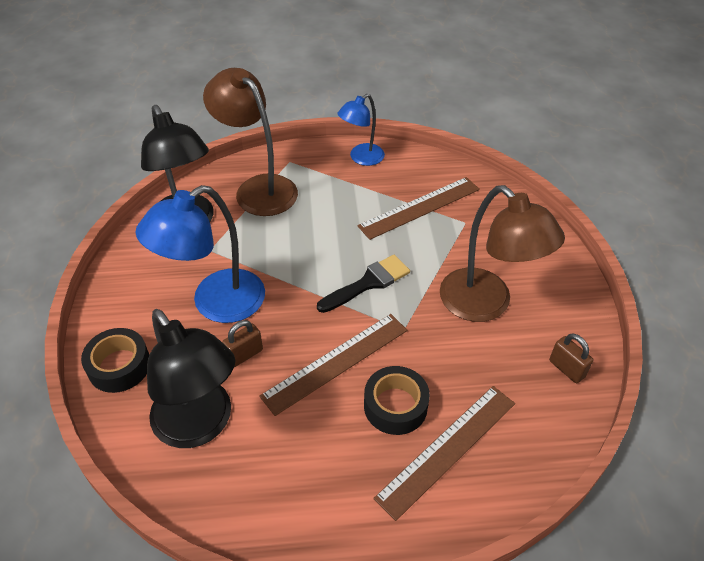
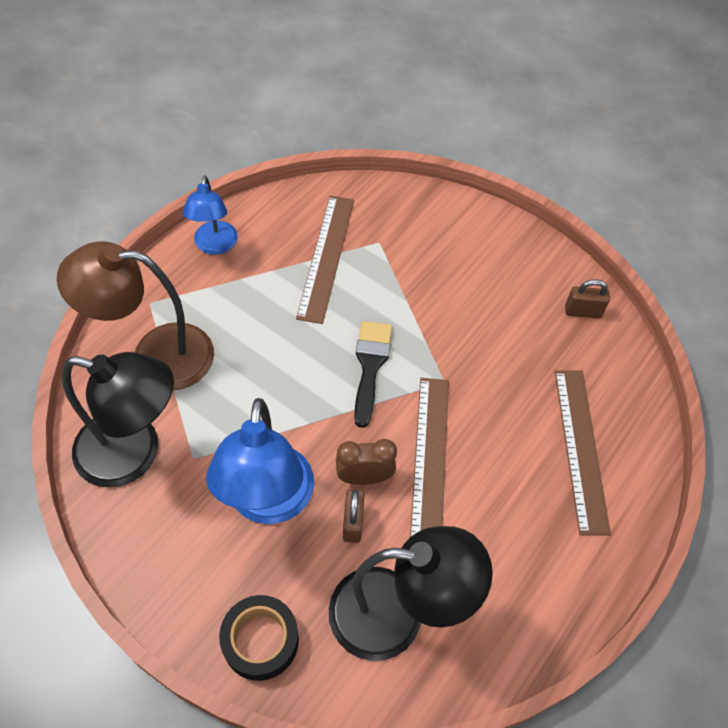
camera: 50 degrees left, 10 degrees up
black tape [364,366,430,435] -> none
brown lamp [440,185,565,322] -> none
none -> brown clock [336,439,397,485]

